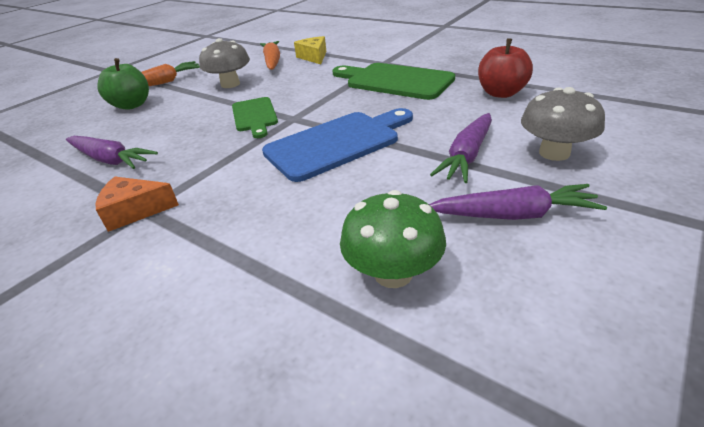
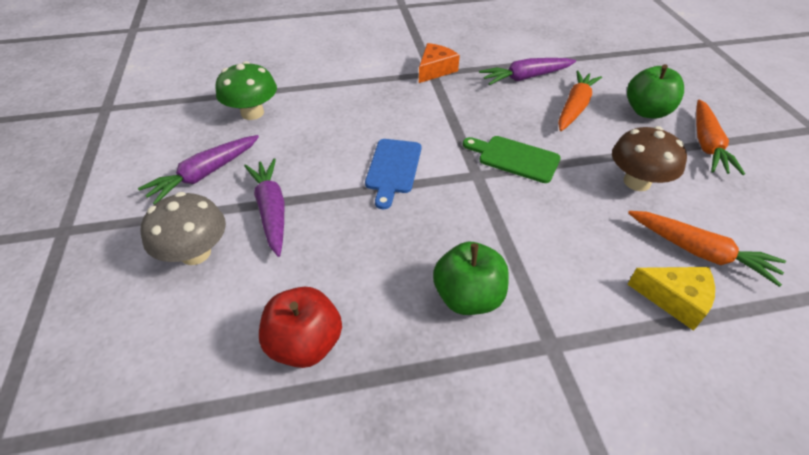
camera: 130 degrees right, 10 degrees up
grey mushroom [199,38,250,88] -> brown mushroom [612,126,687,191]
blue cutting board [262,108,413,182] -> blue cutting board [365,139,421,209], size x0.62
green cutting board [333,63,455,100] -> green apple [433,242,509,315]
none -> orange carrot [558,71,602,131]

